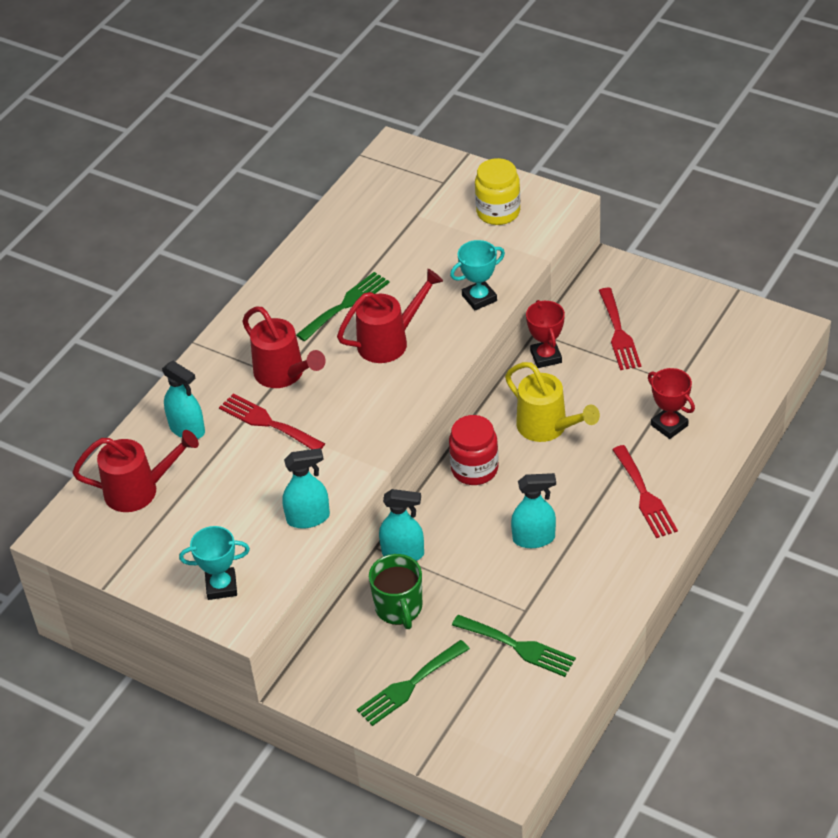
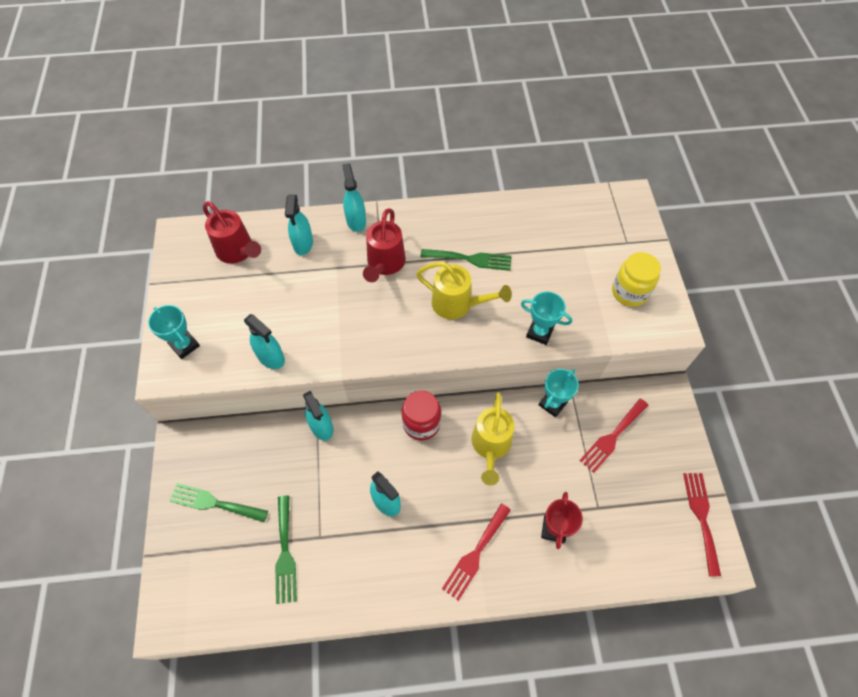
camera: 50 degrees right, 15 degrees up
red fork [219,394,325,449] -> red fork moved to [683,473,721,576]
red watering can [337,269,443,363] -> yellow watering can [416,262,512,319]
green mug [369,554,422,629] -> none
red trophy [526,300,565,368] -> turquoise trophy [539,369,579,417]
none -> turquoise spray bottle [342,163,366,232]

